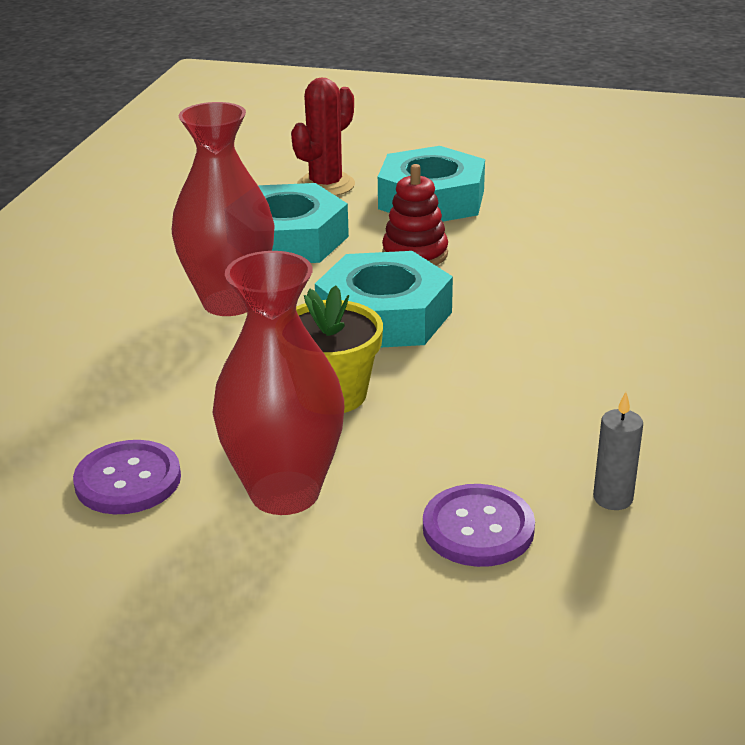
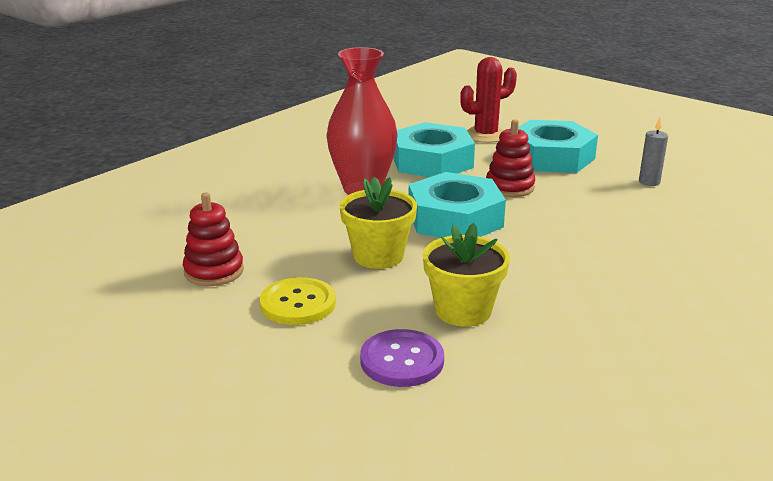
camera: 25 degrees right, 5 degrees down
purple button [73,440,181,514] -> red stacking toy [183,193,244,286]
red vase [212,251,344,515] -> yellow button [260,277,336,325]
grey candle [593,392,643,510] -> grey candle moved to [639,118,668,186]
none -> yellow flower pot [423,223,510,327]

